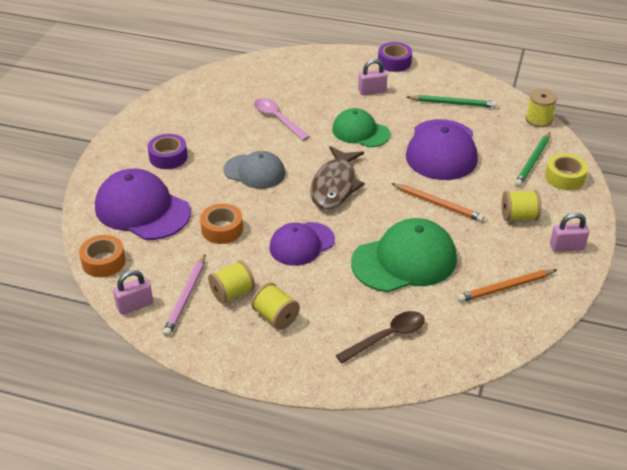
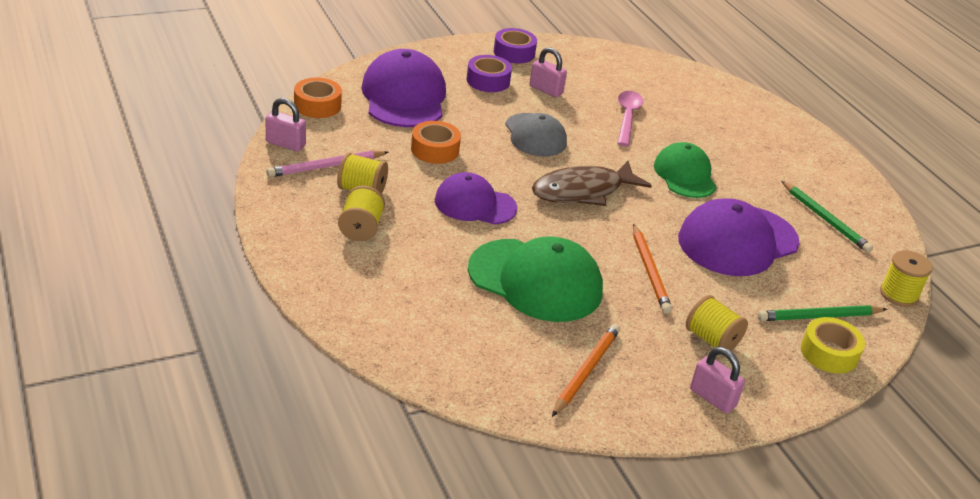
camera: 45 degrees right, 5 degrees down
brown spoon [336,311,425,364] -> none
pink padlock [358,59,387,95] -> pink padlock moved to [529,47,567,97]
purple tape [378,42,412,72] -> purple tape moved to [494,28,537,64]
orange pencil [457,269,557,302] -> orange pencil turned 90 degrees clockwise [552,324,620,417]

